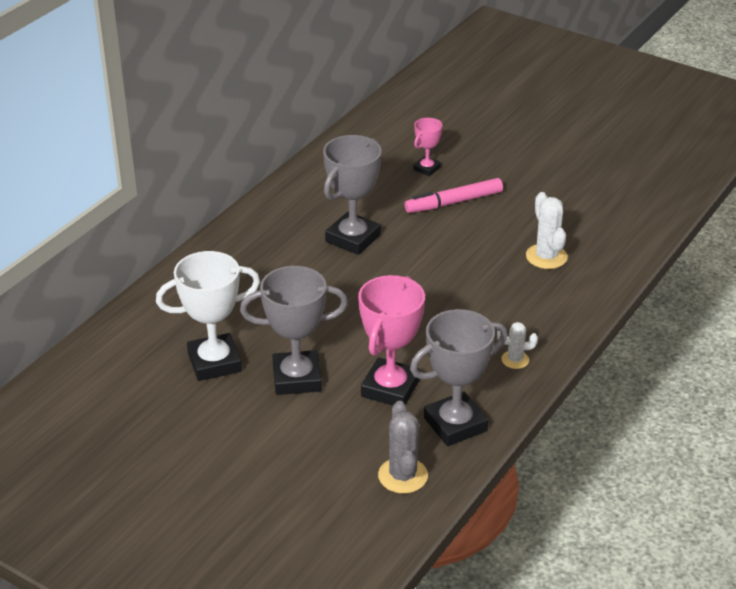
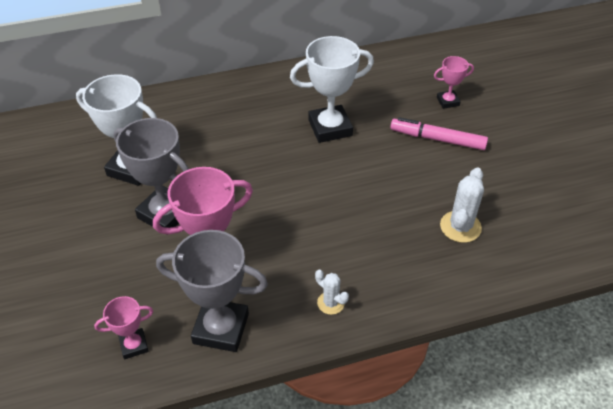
camera: 40 degrees right, 10 degrees up
grey trophy [323,135,382,255] -> white trophy [290,36,374,143]
grey cactus [378,401,428,493] -> pink trophy [94,296,153,359]

